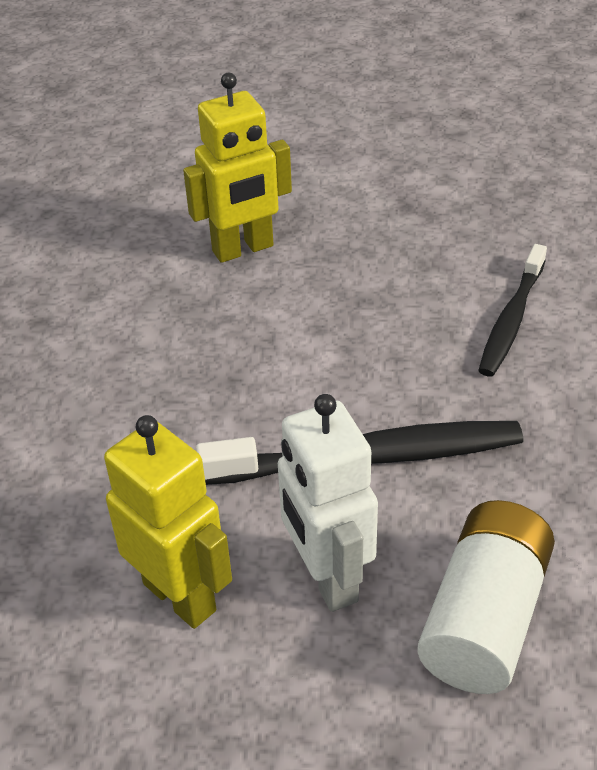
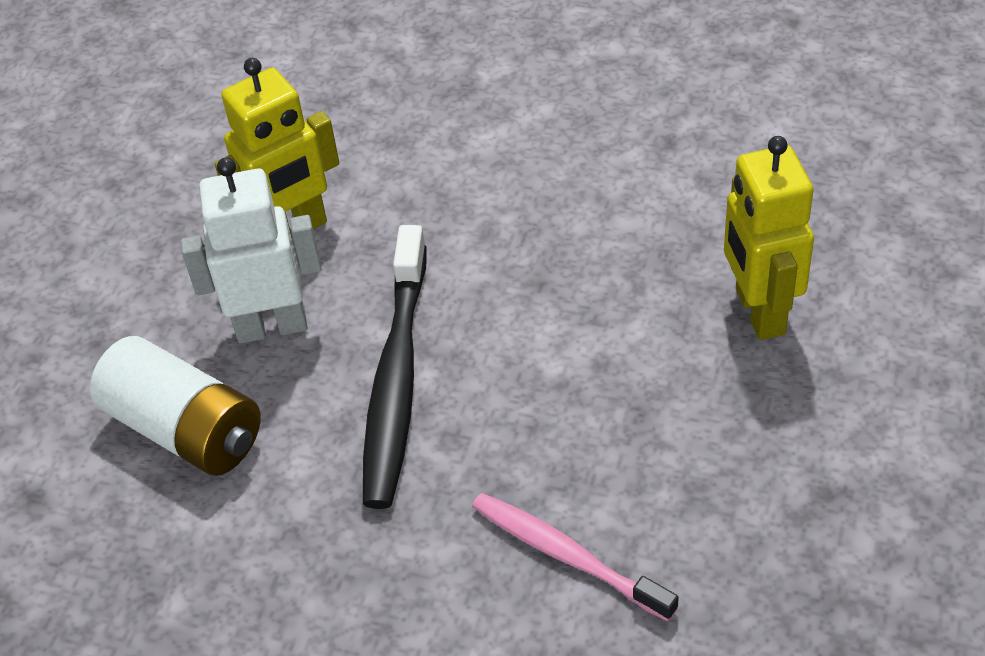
camera: 105 degrees right, 5 degrees up
black toothbrush [478,244,547,377] -> pink toothbrush [472,493,679,621]

